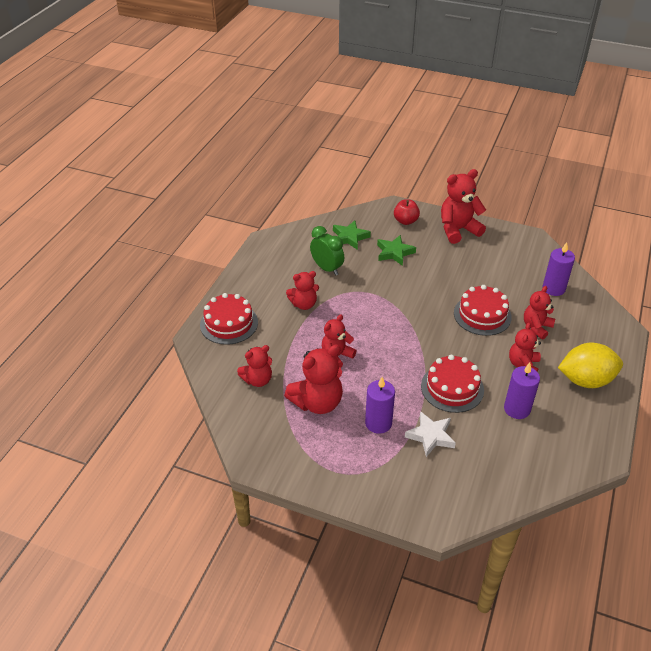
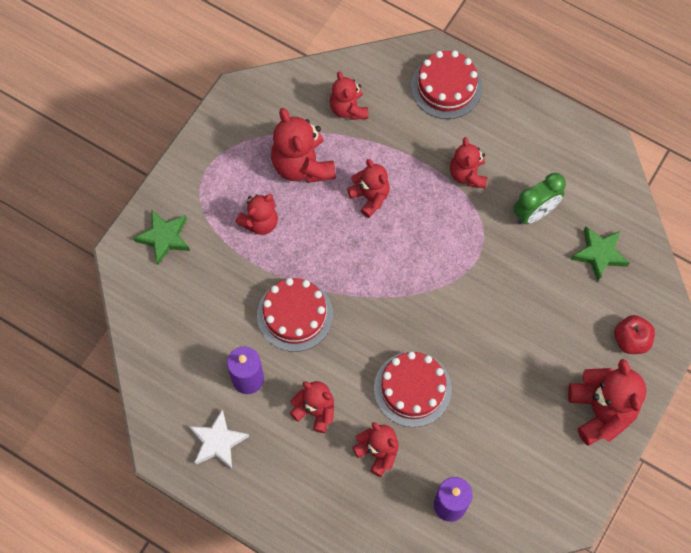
camera: 100 degrees right, 25 degrees up
purple candle [365,377,395,434] -> red teddy bear [236,194,278,235]
green star [377,235,416,266] -> green star moved to [133,210,190,265]
white star [405,411,456,457] -> white star moved to [189,410,249,469]
yellow lemon [558,343,623,388] -> none

